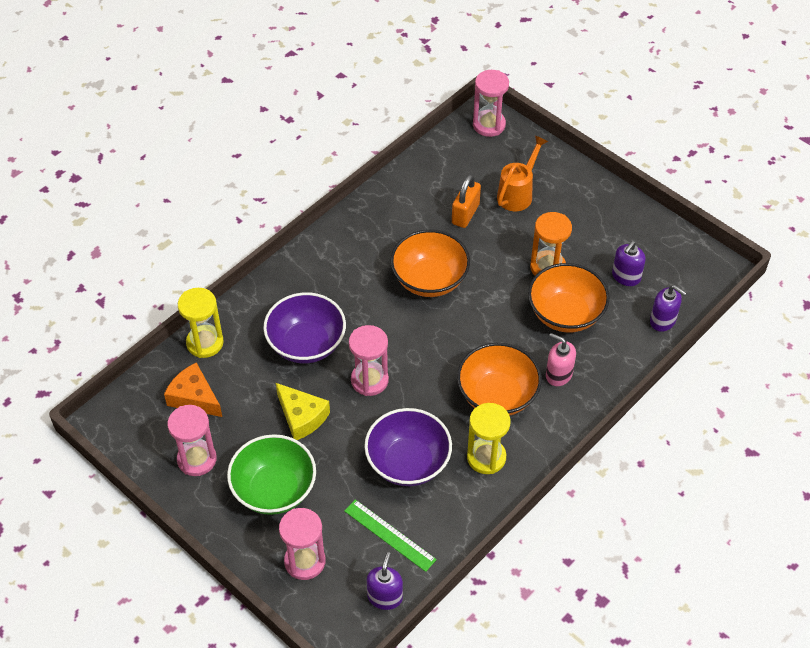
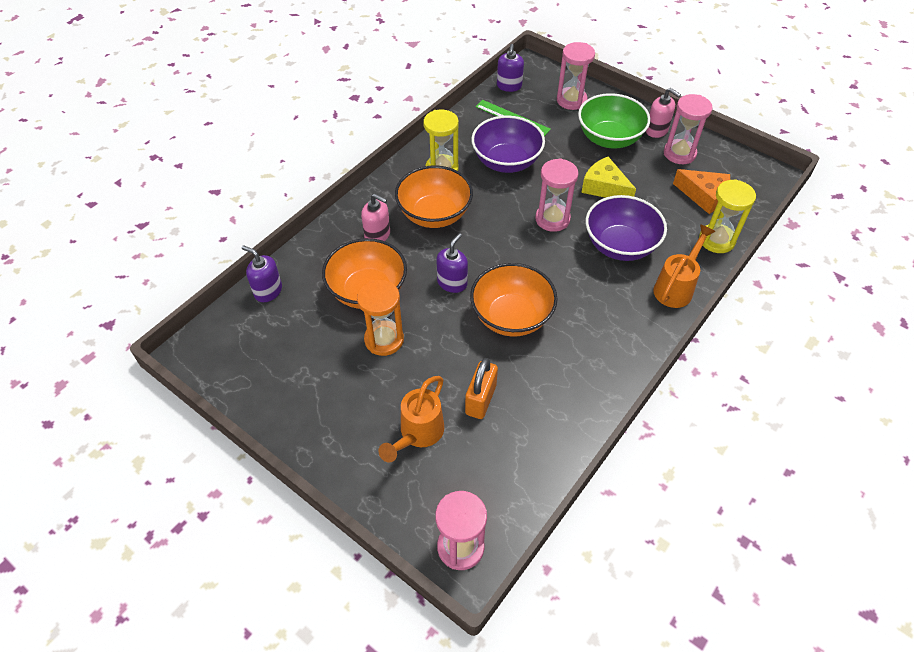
camera: 175 degrees right, 0 degrees up
purple soap dispenser [612,241,646,286] -> purple soap dispenser moved to [436,233,468,293]
none -> pink soap dispenser [646,88,681,138]
none -> orange watering can [653,224,715,308]

